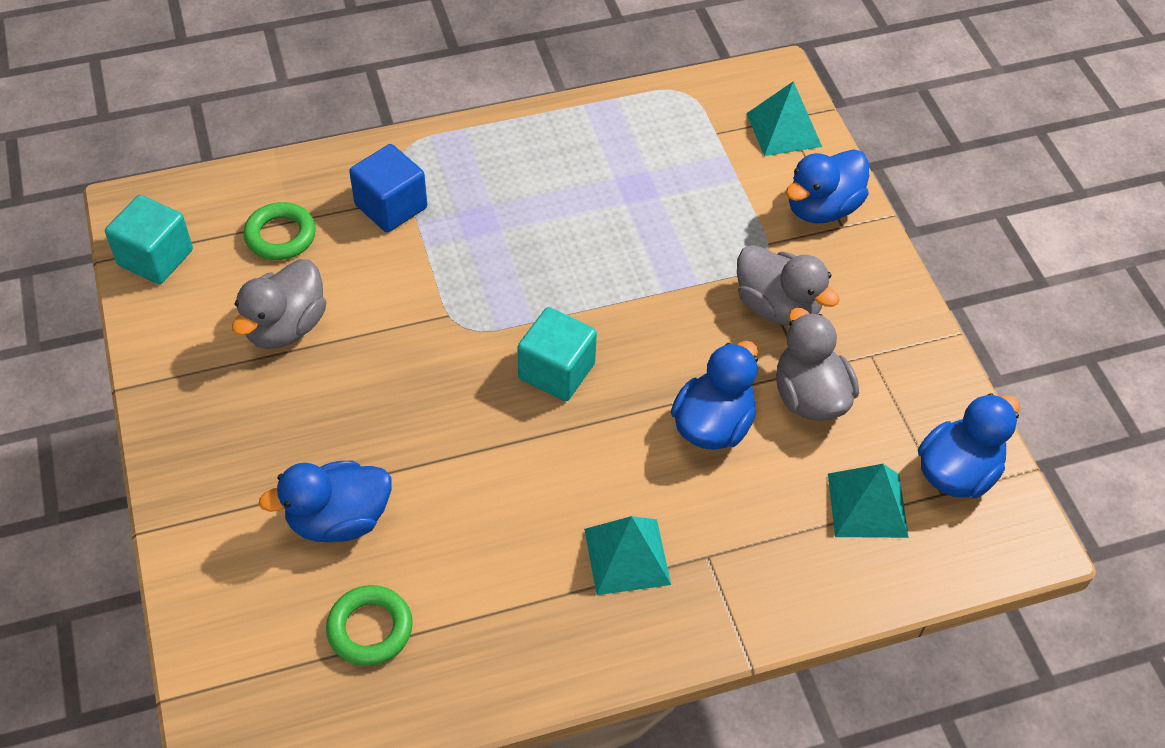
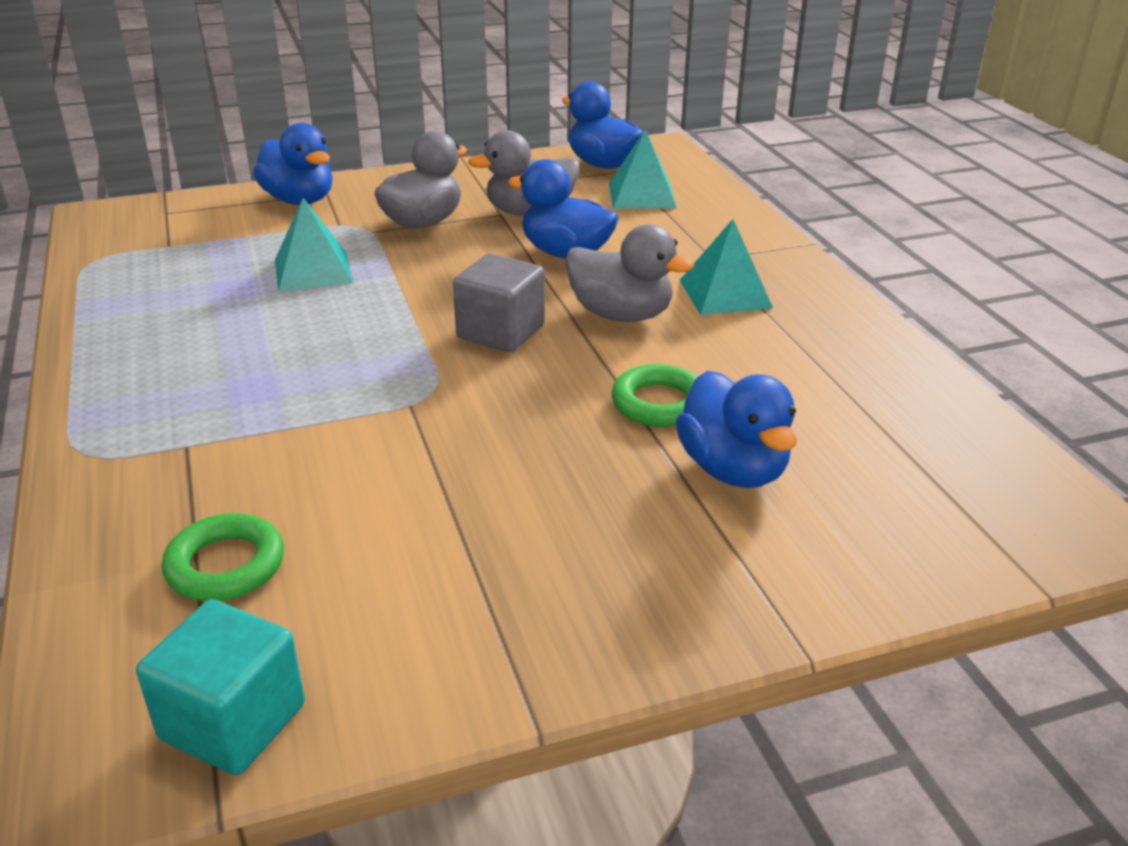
camera: 90 degrees left, 20 degrees down
grey duck [232,259,326,349] -> grey duck moved to [565,224,694,322]
green ring [326,585,413,666] -> green ring moved to [612,364,697,427]
blue cube [349,144,427,232] -> none
turquoise cube [518,307,597,401] -> grey cube [453,253,545,352]
turquoise pyramid [746,81,822,156] -> turquoise pyramid moved to [275,198,353,292]

